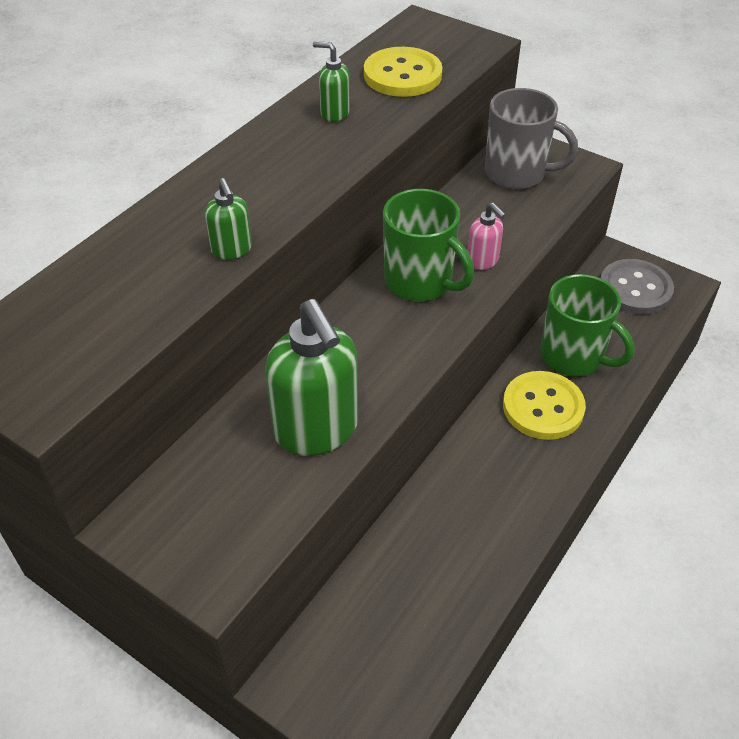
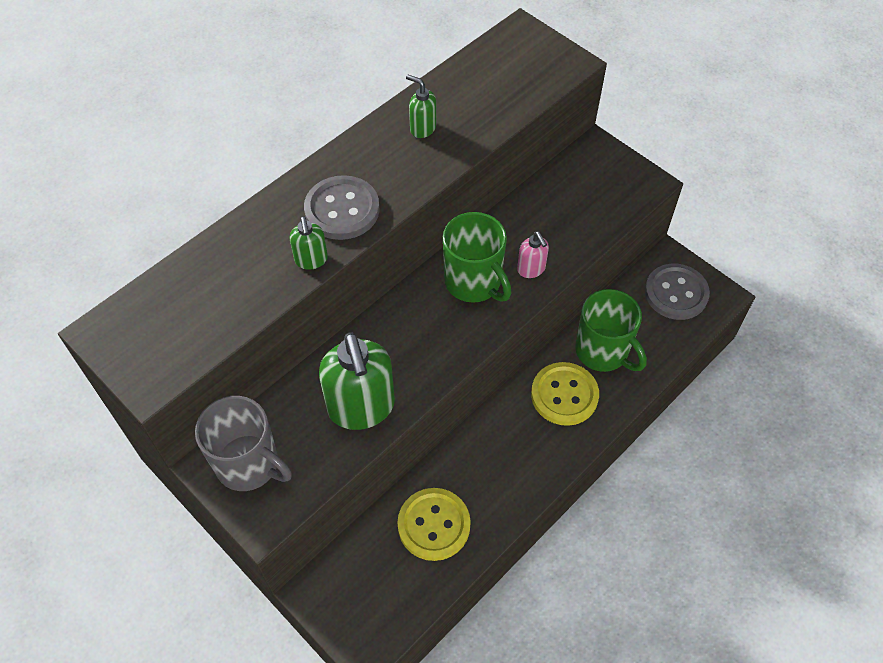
camera: 10 degrees right, 10 degrees up
yellow button [364,47,442,97] -> yellow button moved to [397,488,471,561]
grey mug [485,88,578,189] -> grey mug moved to [195,396,292,491]
none -> grey button [304,175,380,240]

